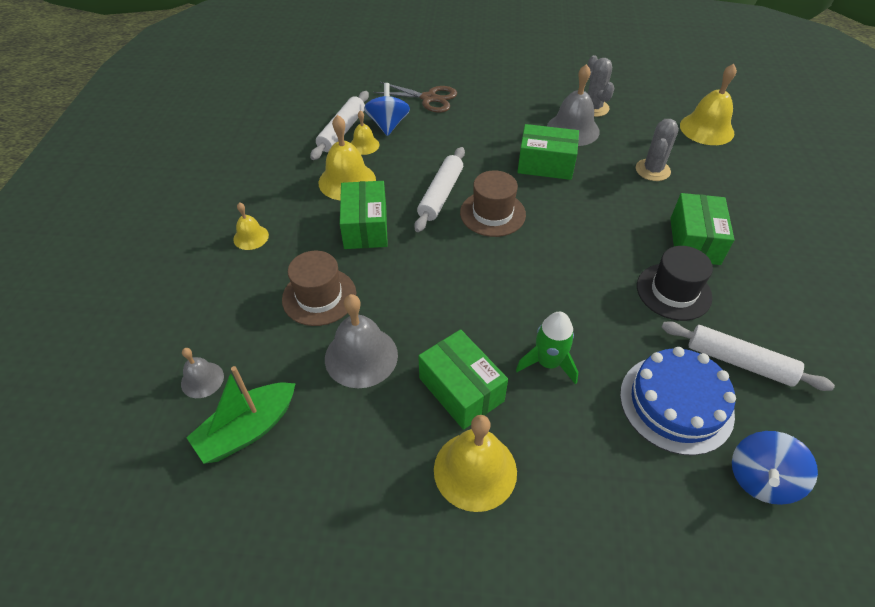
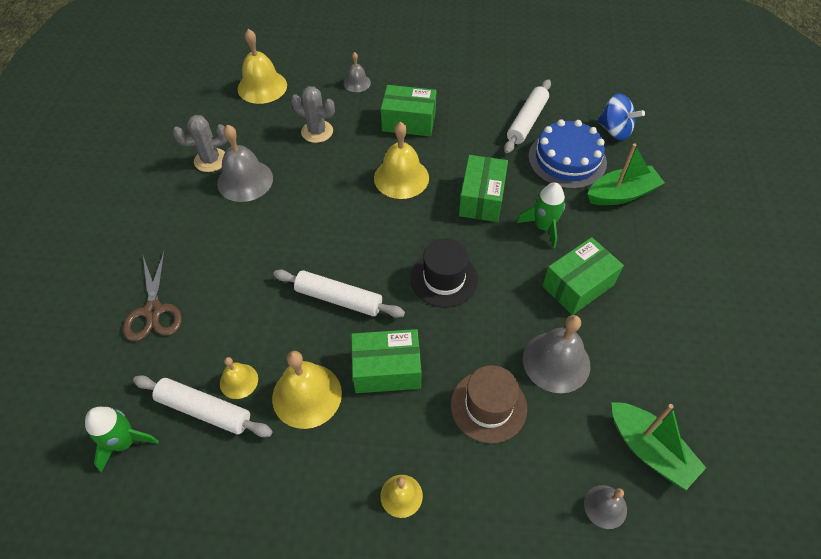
camera: 90 degrees left, 5 degrees up
blue spinning top [364,83,410,136] -> none
brown scissors [373,82,457,113] -> brown scissors turned 150 degrees clockwise [123,250,182,341]
yellow bell [434,415,517,512] -> yellow bell moved to [374,122,429,199]
brown hat [460,170,526,237] -> none
green box [517,124,579,180] -> green box moved to [459,155,508,222]
black hat [637,246,713,321] -> black hat moved to [411,239,478,307]
none -> green rocket [85,407,159,473]
none -> grey bell [344,52,371,92]
none -> green boat [588,143,665,205]

